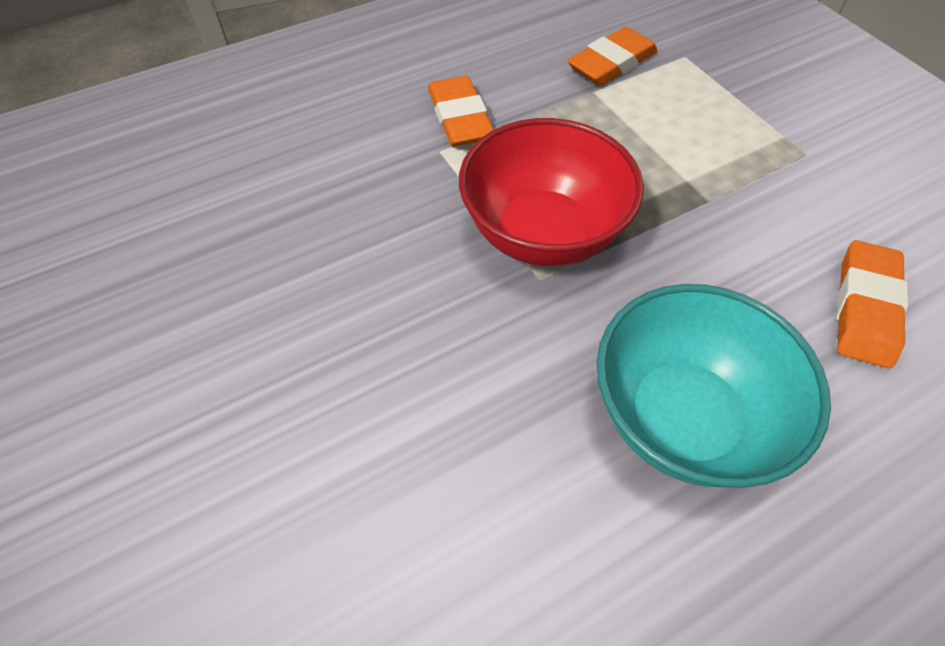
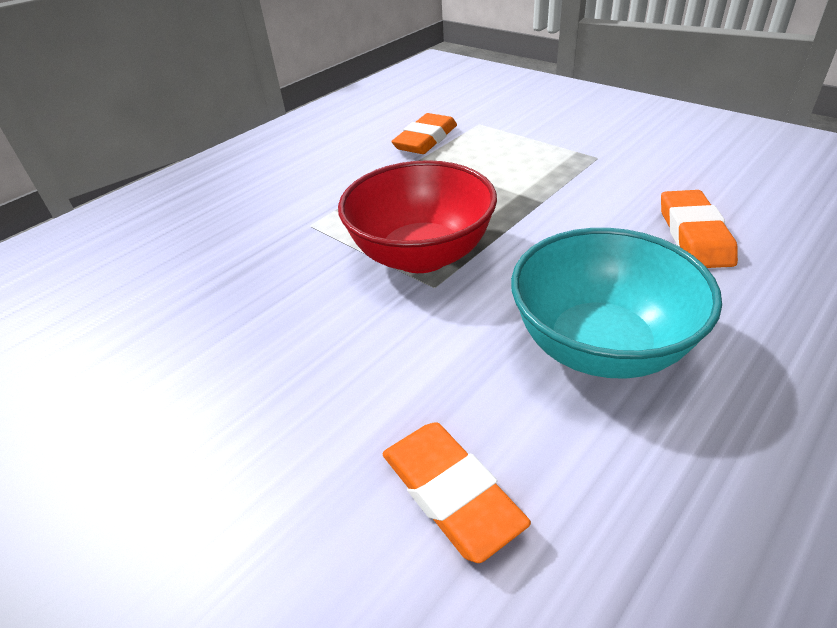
camera: 15 degrees left, 15 degrees down
orange eraser [428,76,494,146] -> orange eraser moved to [382,422,531,563]

